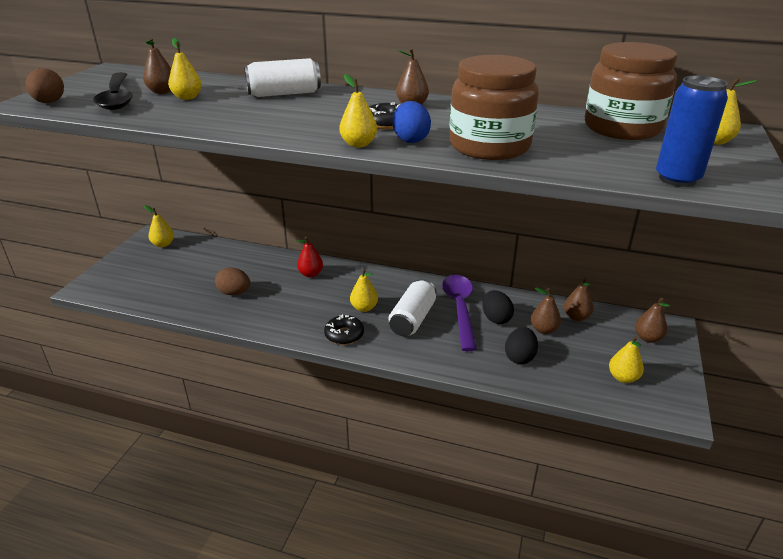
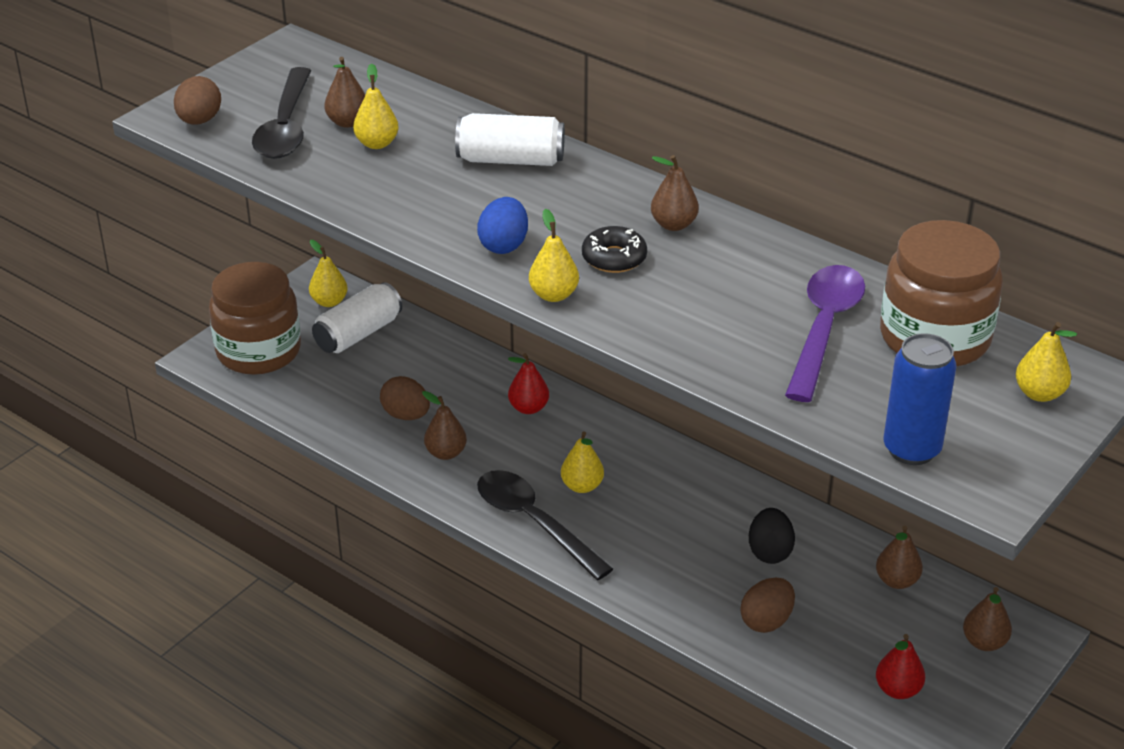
camera: 20 degrees right, 5 degrees up
black donut [324,314,364,345] -> black spoon [477,470,613,580]
white can [389,279,436,336] -> white can moved to [312,282,402,353]
blue egg [392,101,431,143] -> blue egg moved to [477,197,528,254]
purple spoon [442,275,477,351] -> purple spoon moved to [785,265,865,402]
brown jar [449,55,539,160] -> brown jar moved to [209,262,301,375]
black egg [505,327,538,364] -> brown egg [741,578,795,633]
brown pear [531,288,561,334] -> brown pear moved to [422,391,467,460]
yellow pear [609,336,644,383] -> red pear [876,634,925,699]

